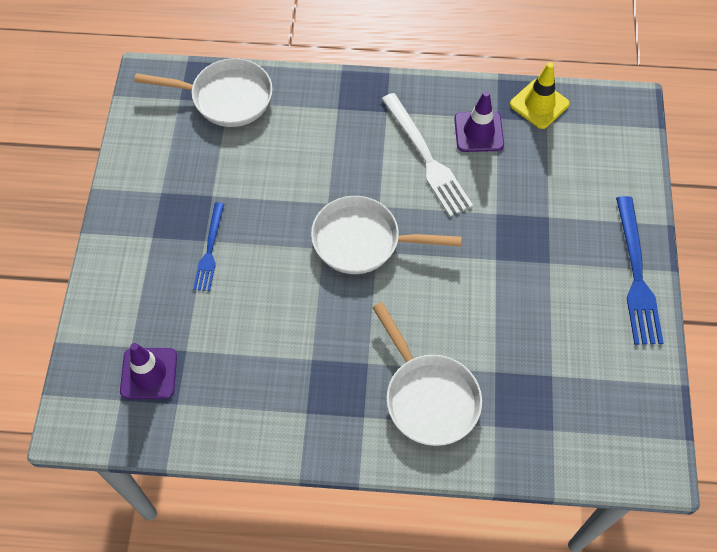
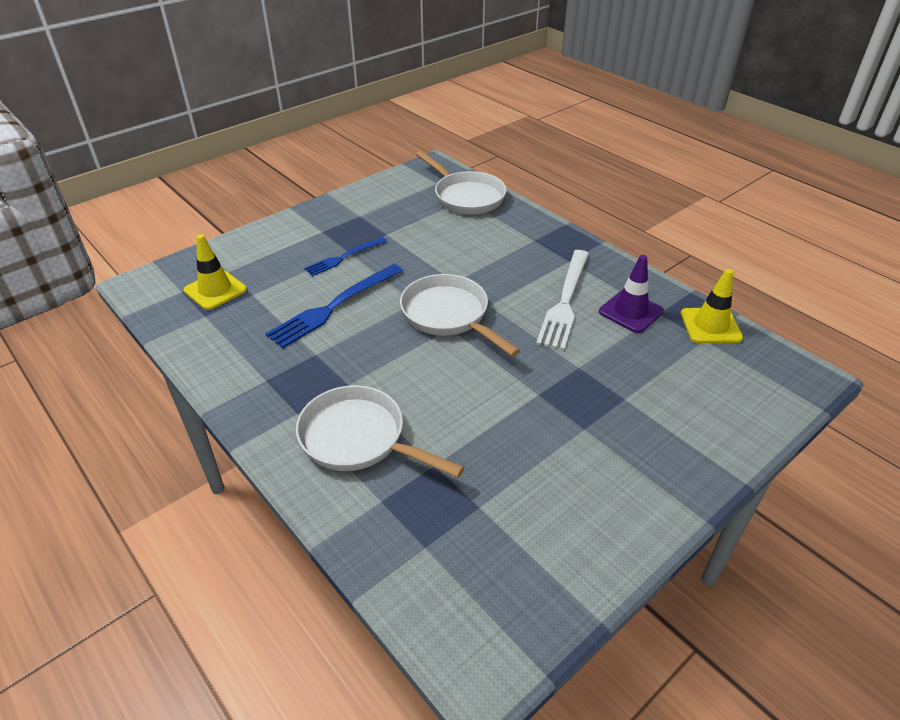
camera: 45 degrees right, 20 degrees down
purple traffic cone [120,343,177,399] -> yellow traffic cone [184,234,247,310]
white pan [372,302,482,446] -> white pan turned 105 degrees clockwise [296,385,465,478]
blue fork [616,196,664,345] -> blue fork moved to [265,264,403,348]

